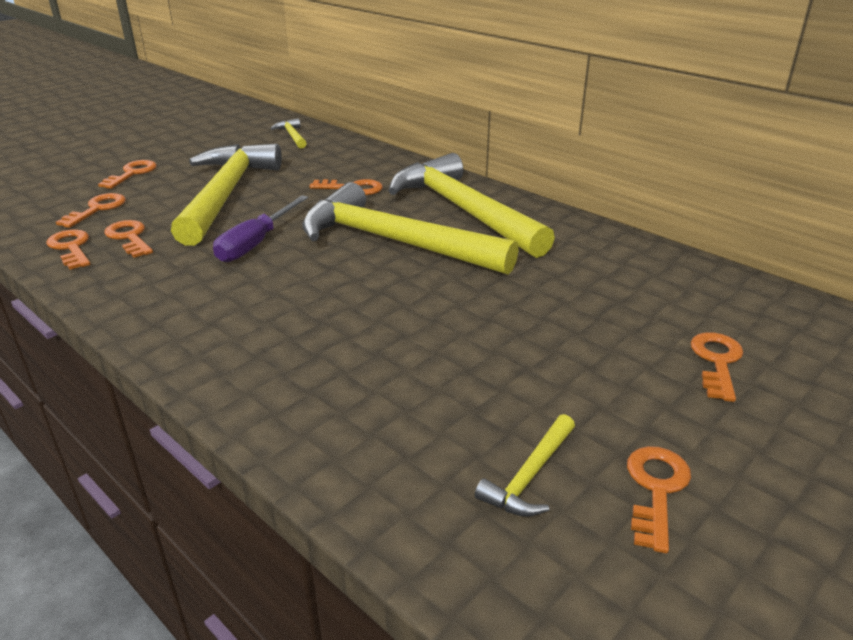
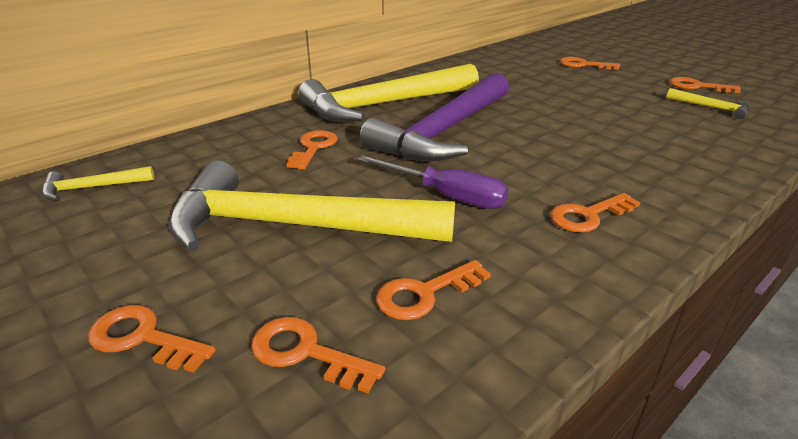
camera: 85 degrees left, 0 degrees up
orange key [46,229,90,270] -> orange key moved to [550,193,640,232]
yellow hammer [302,182,519,275] -> purple hammer [360,73,509,162]

